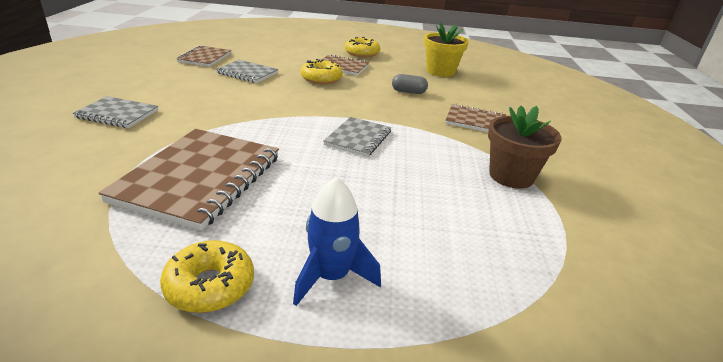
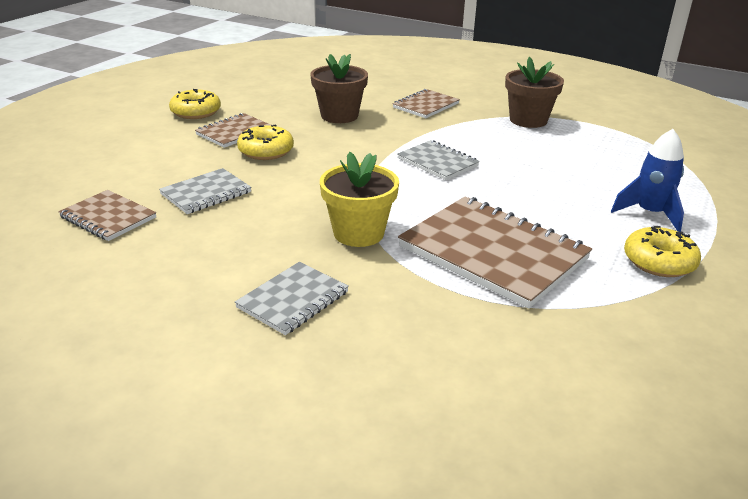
camera: 65 degrees left, 0 degrees up
grey capsule [392,74,428,94] -> brown flower pot [310,54,368,123]
yellow flower pot [424,22,469,77] -> yellow flower pot moved to [320,152,399,247]

